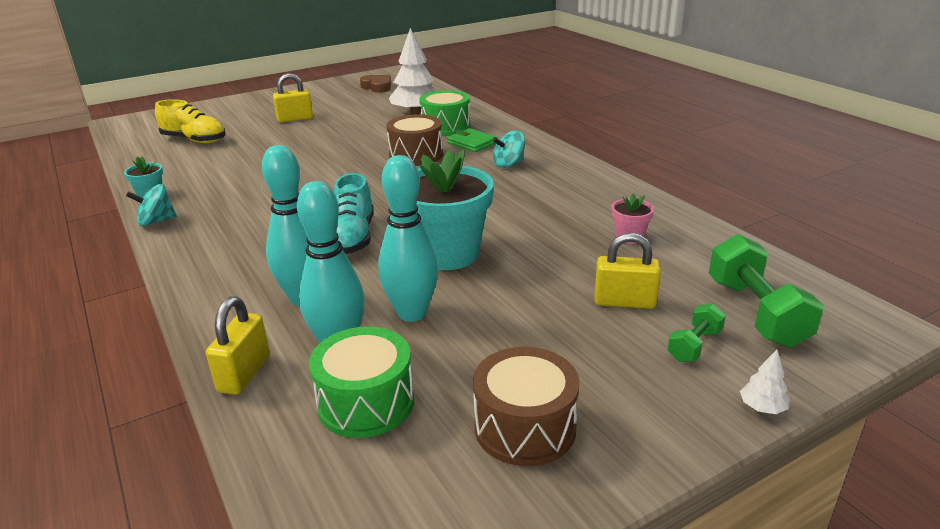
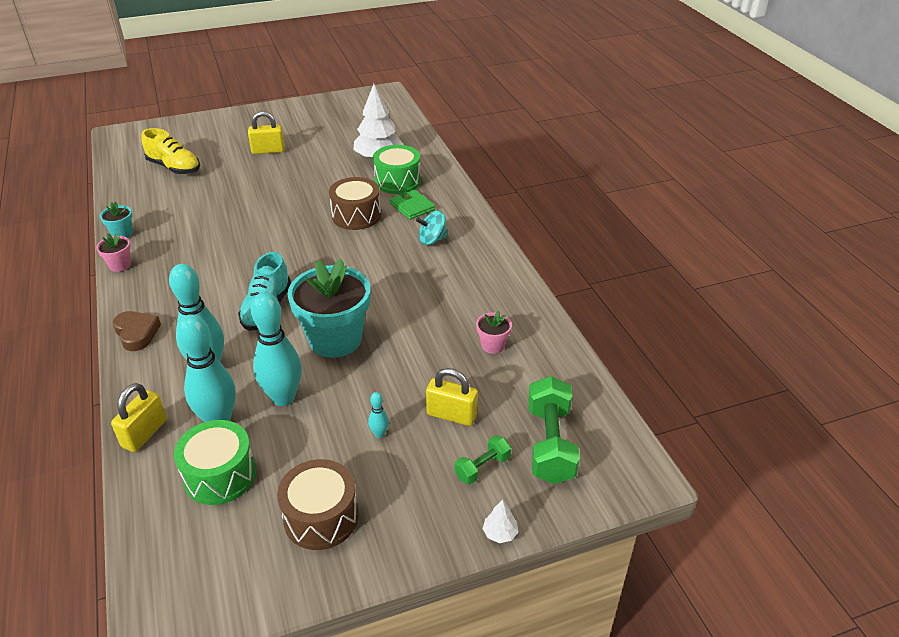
camera: 10 degrees right, 10 degrees up
turquoise spinning top [126,184,177,226] -> pink flower pot [96,233,131,272]
brown heart [360,75,391,93] -> brown heart moved to [112,311,161,351]
none -> turquoise bowling pin [368,392,389,438]

